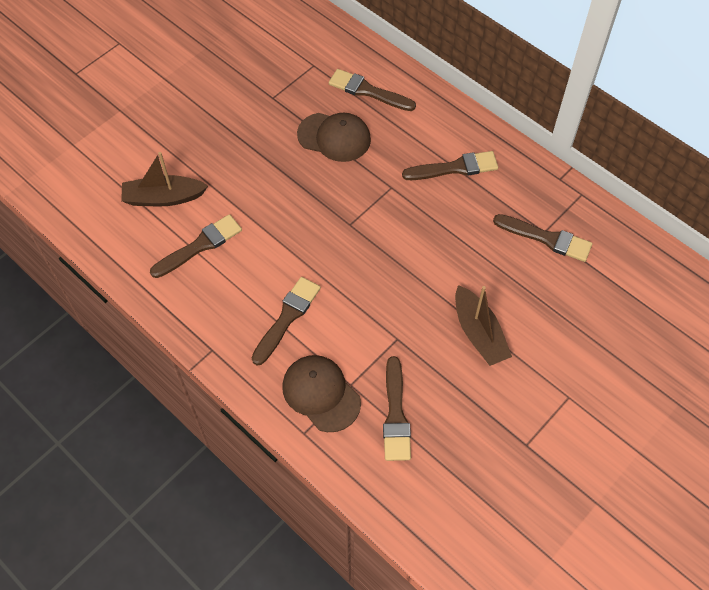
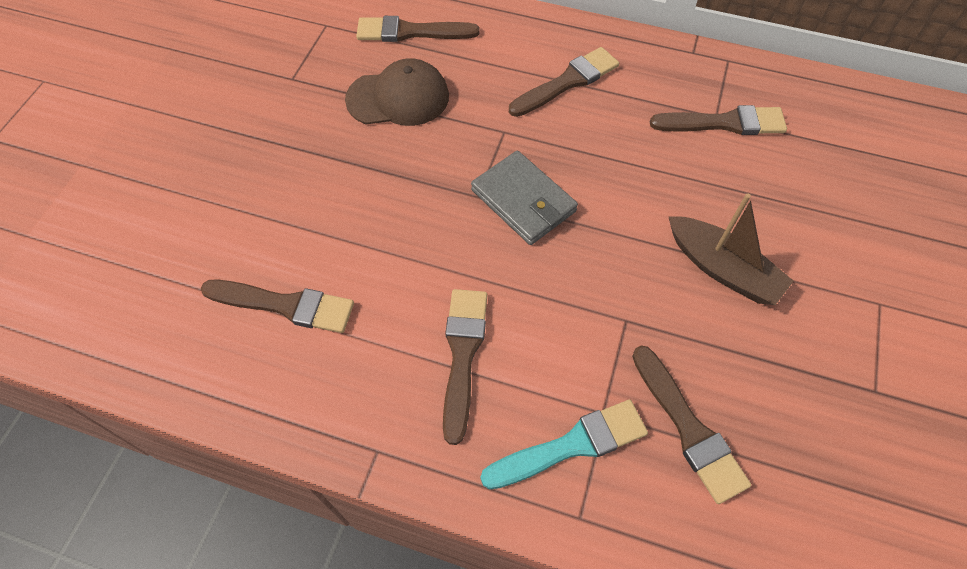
camera: 25 degrees left, 0 degrees up
brown boat [121,152,208,206] -> none
brown brush [150,214,242,278] -> brown brush turned 75 degrees clockwise [201,279,354,333]
brown cap [282,355,361,432] -> turquoise brush [480,400,648,489]
none -> grey wallet [471,151,578,245]

